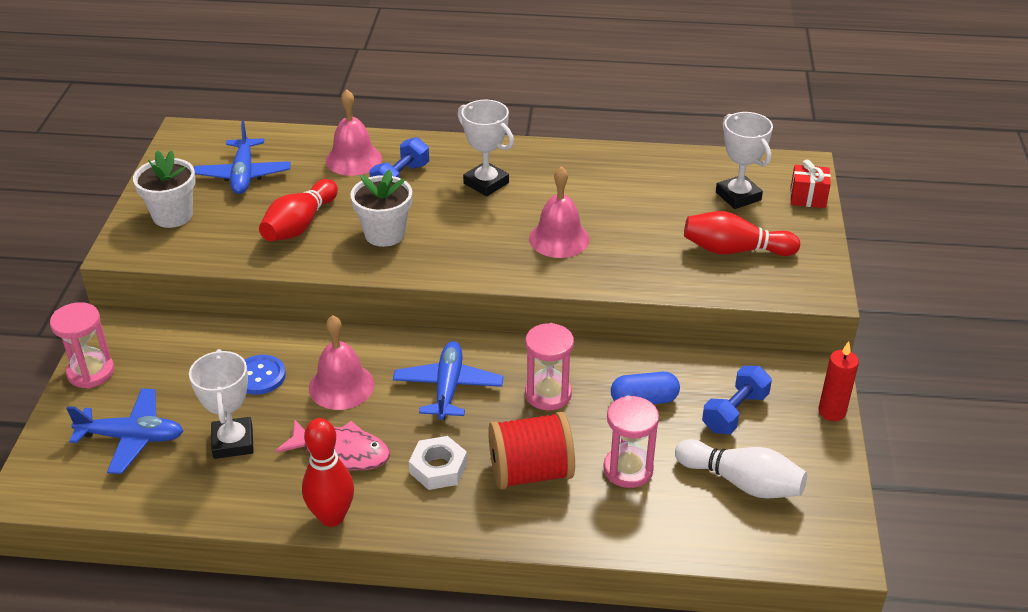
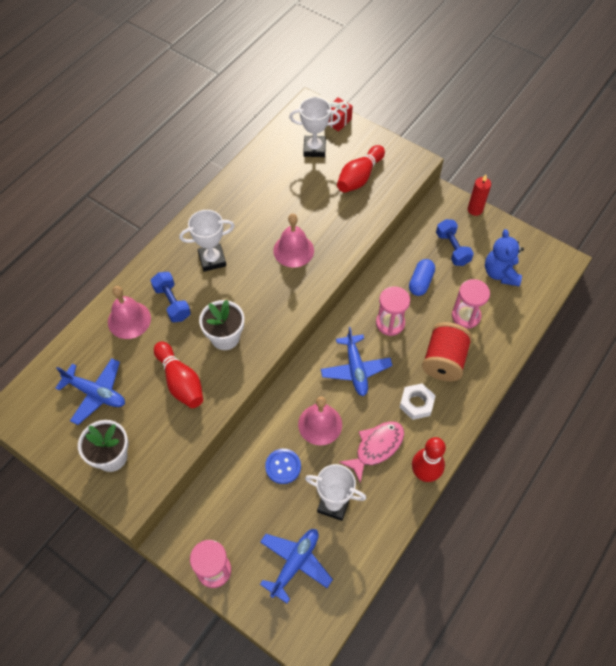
camera: 60 degrees left, 20 degrees up
blue plane [393,341,504,420] -> blue plane turned 135 degrees counterclockwise [321,327,392,396]
white bowling pin [675,439,807,499] -> blue teddy bear [485,229,524,286]

